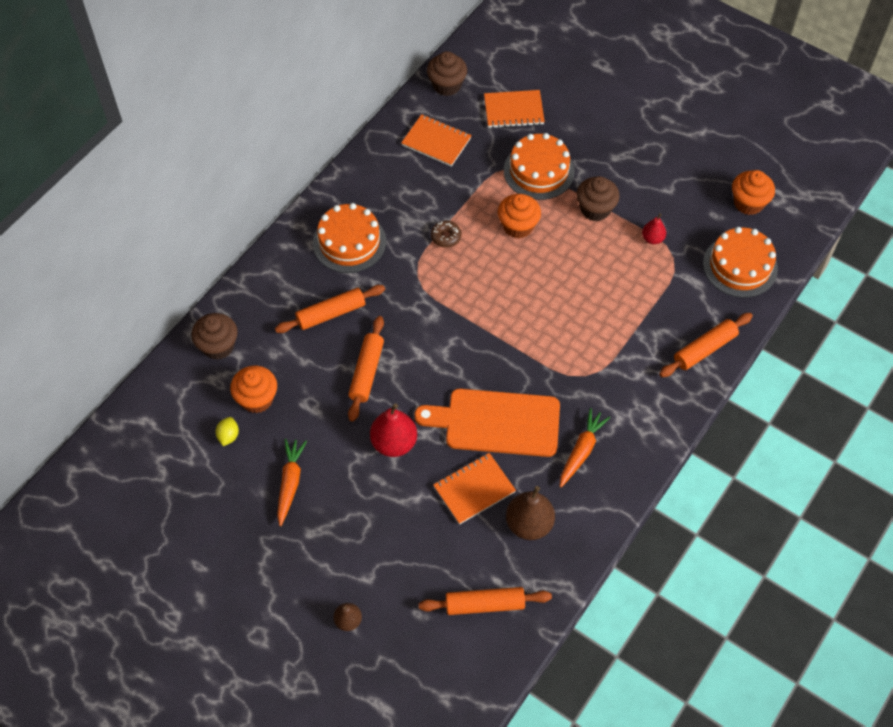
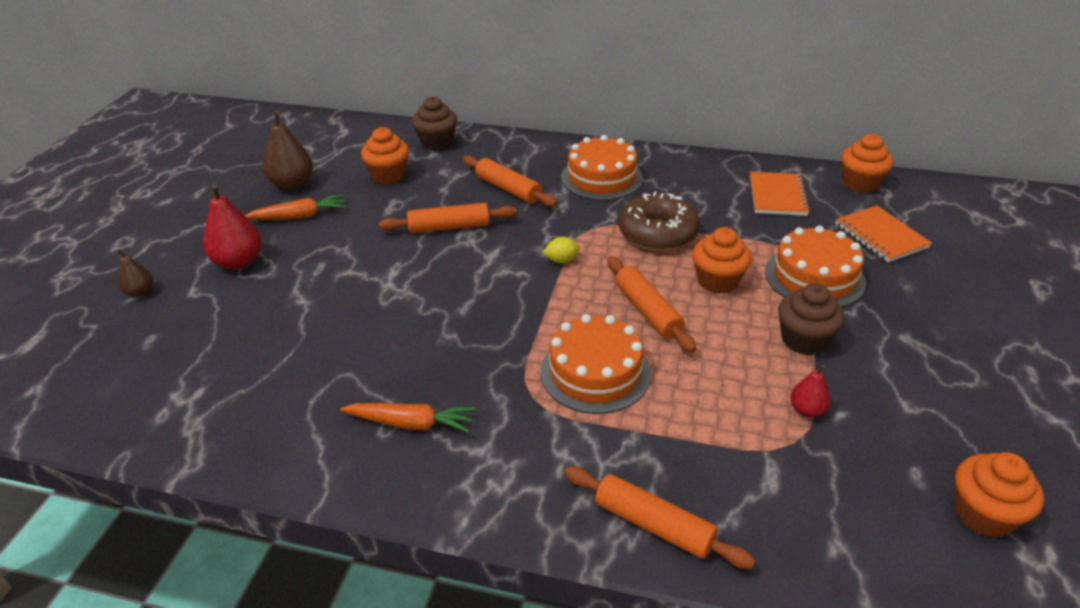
camera: 70 degrees right, 20 degrees down
yellow lemon [216,417,239,446] -> yellow lemon moved to [543,237,580,263]
red pear [370,404,417,457] -> red pear moved to [203,184,262,270]
orange cutting board [414,389,560,457] -> none
orange rolling pin [419,587,552,615] -> orange rolling pin moved to [607,256,696,353]
brown cupcake [427,51,467,96] -> orange cupcake [841,134,894,193]
brown donut [431,221,461,247] -> brown donut [619,191,700,251], size x2.12
orange notebook [433,453,516,525] -> none
brown pear [506,486,555,540] -> brown pear moved to [263,110,313,190]
orange cake [703,227,778,298] -> orange cake moved to [541,314,651,414]

